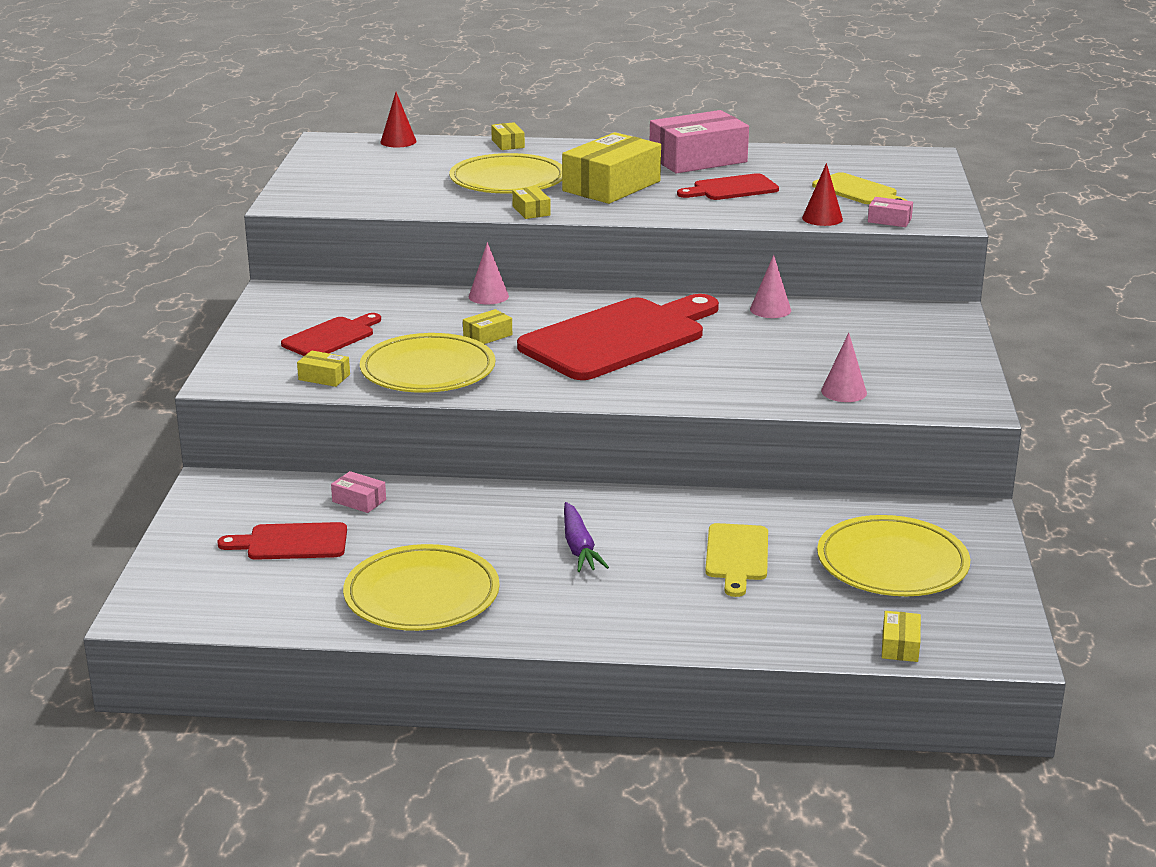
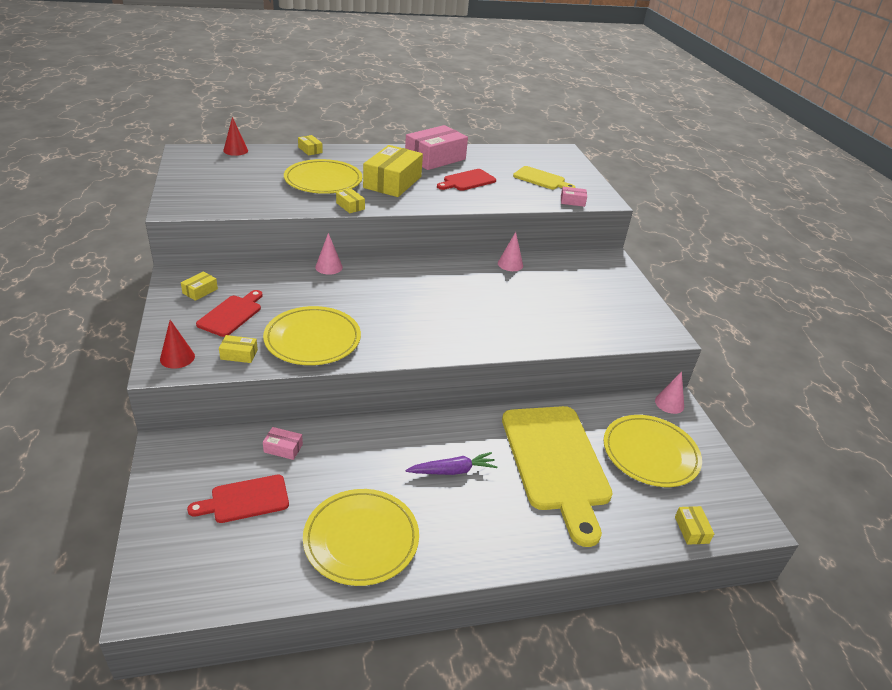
camera: 20 degrees left, 10 degrees up
yellow box [463,309,512,344] -> yellow box moved to [181,271,218,301]
red cutting board [517,294,719,380] -> none
purple carrot [564,502,609,572] -> purple carrot turned 75 degrees counterclockwise [406,452,497,475]
yellow cutting board [705,523,768,597] -> yellow cutting board [502,406,613,547], size x2.03
red cone [802,163,843,226] -> red cone moved to [160,320,195,369]
pink cone [821,333,867,402] -> pink cone moved to [655,372,684,414]

